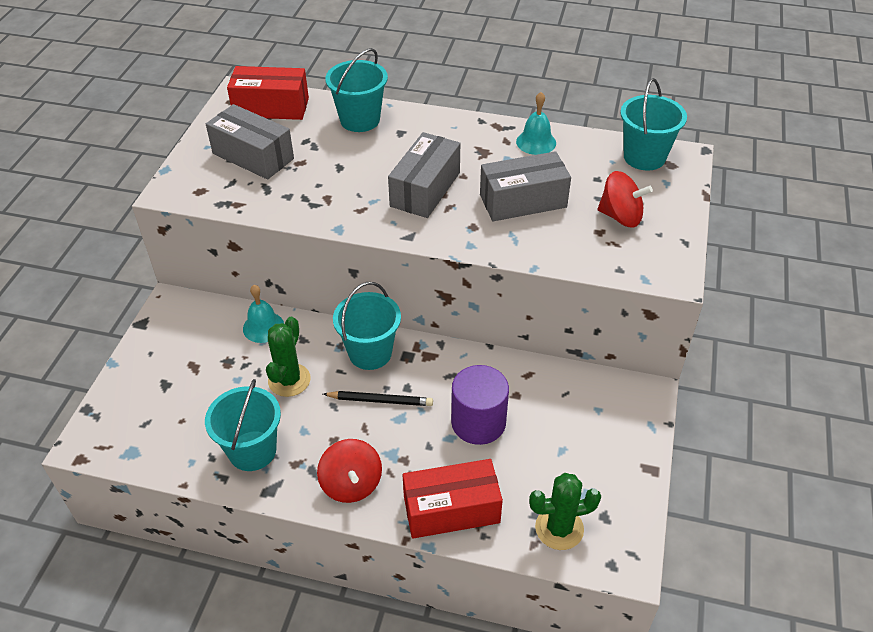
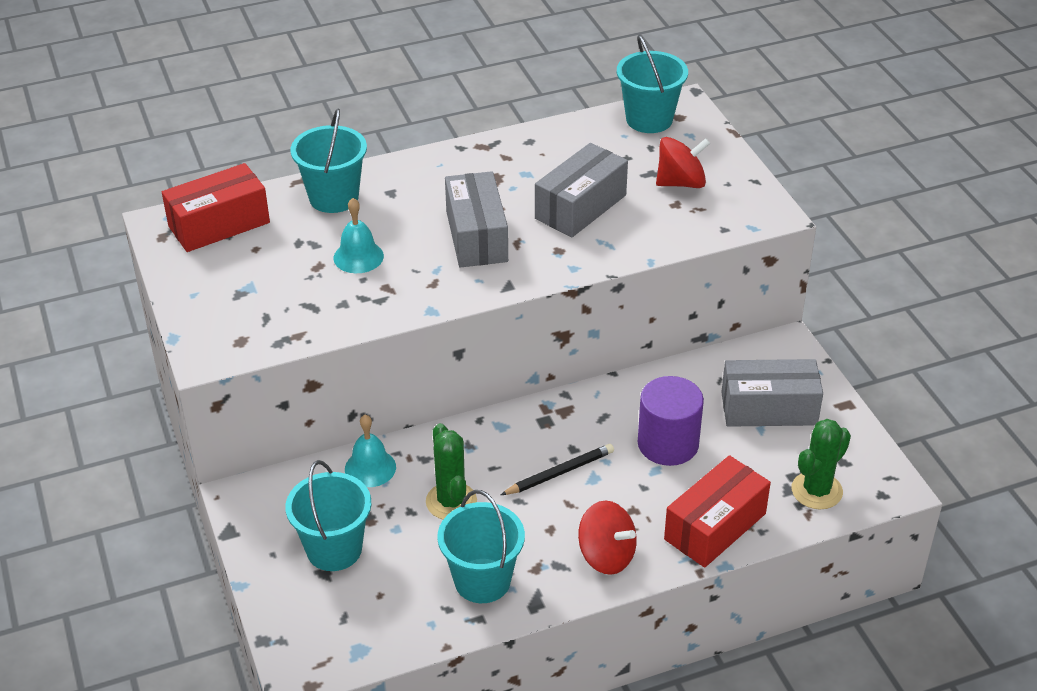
camera: 35 degrees left, 5 degrees down
grey box [206,104,294,180] -> grey box moved to [721,359,823,427]
turquoise bucket [333,282,401,370] -> turquoise bucket moved to [285,460,371,571]
turquoise bell [516,92,556,155] -> turquoise bell moved to [333,198,384,273]

